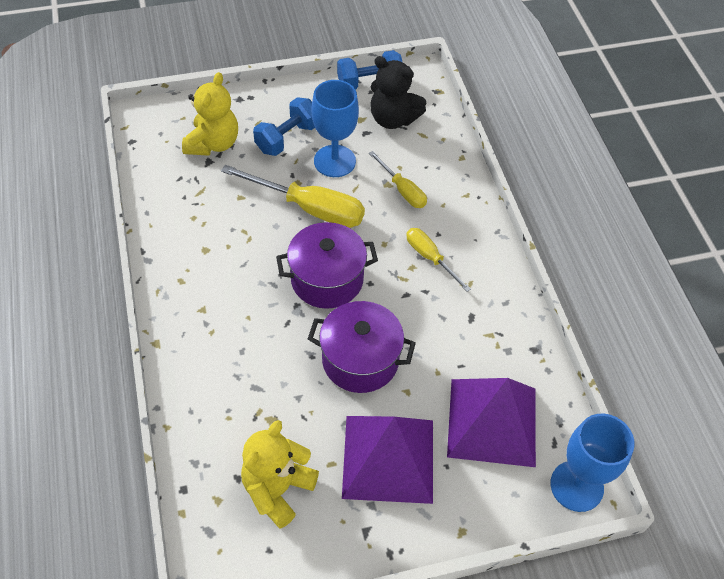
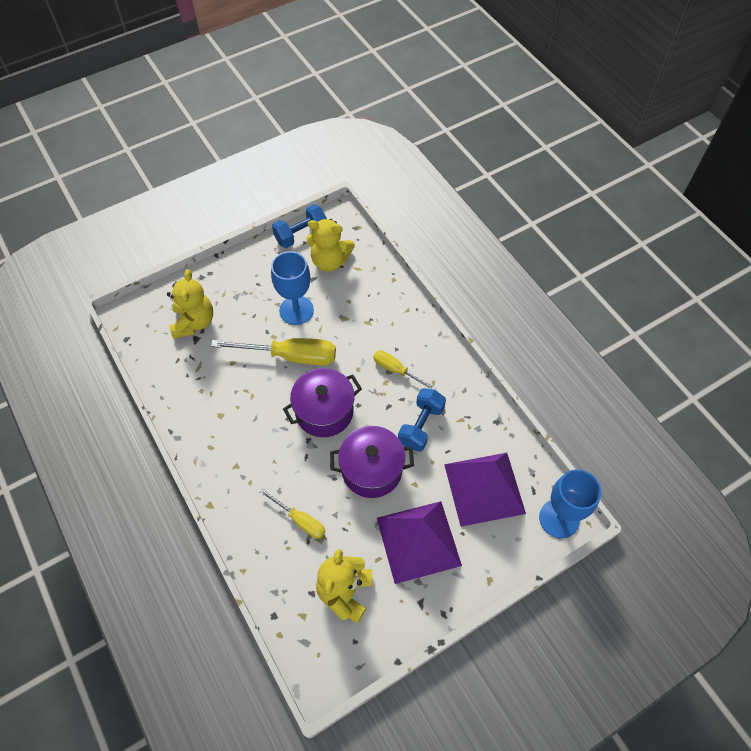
camera: 15 degrees left, 5 degrees up
blue dumbbell [253,97,315,156] -> blue dumbbell moved to [398,388,446,452]
yellow screwdriver [369,151,427,208] -> yellow screwdriver moved to [260,488,325,539]
black teddy bear [371,56,426,129] -> yellow teddy bear [306,219,355,271]

